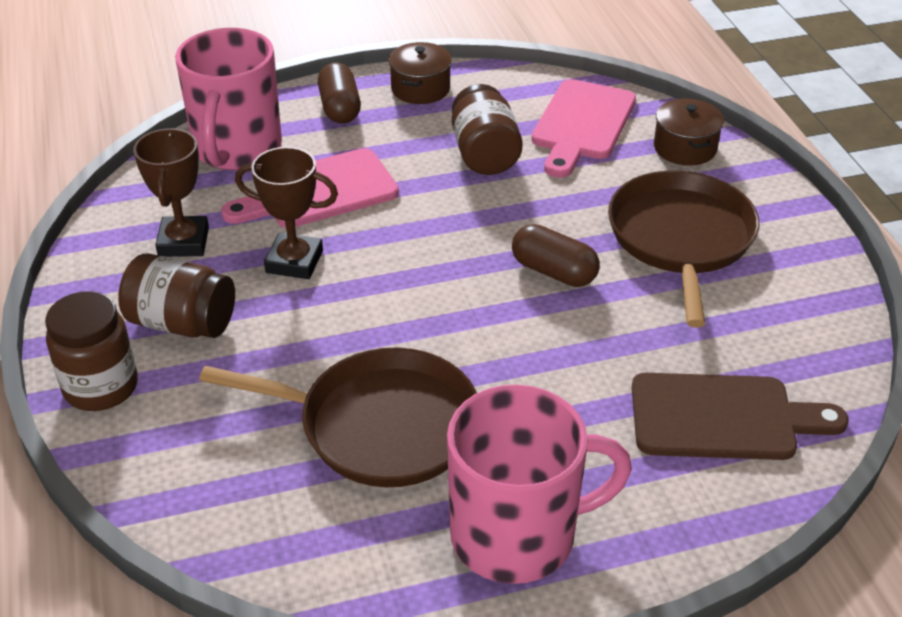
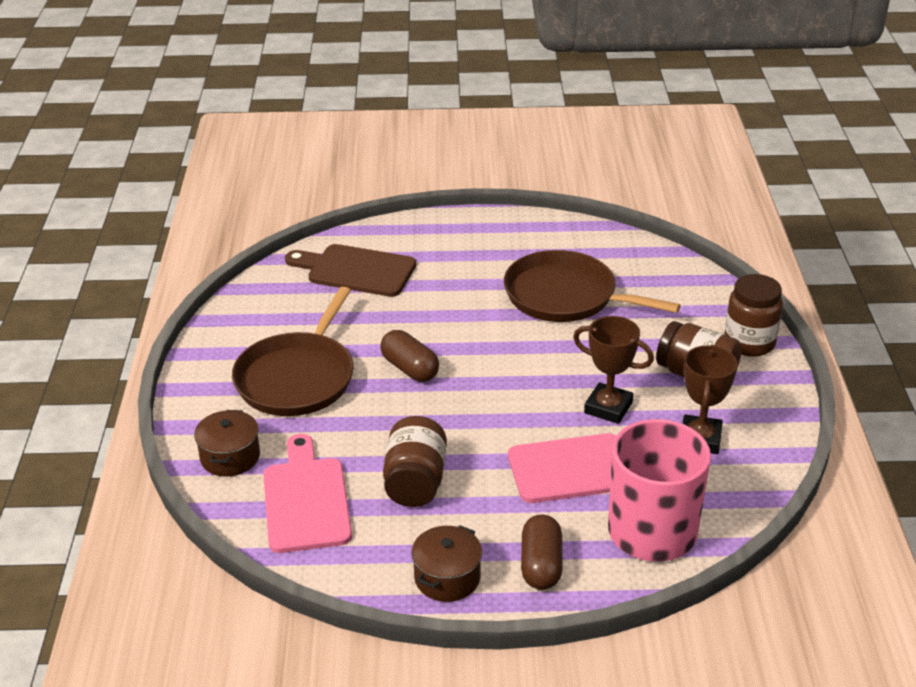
camera: 165 degrees left, 5 degrees down
pink mug [447,385,632,584] -> none
pink cutting board [532,79,636,178] -> pink cutting board turned 45 degrees counterclockwise [263,434,352,553]

